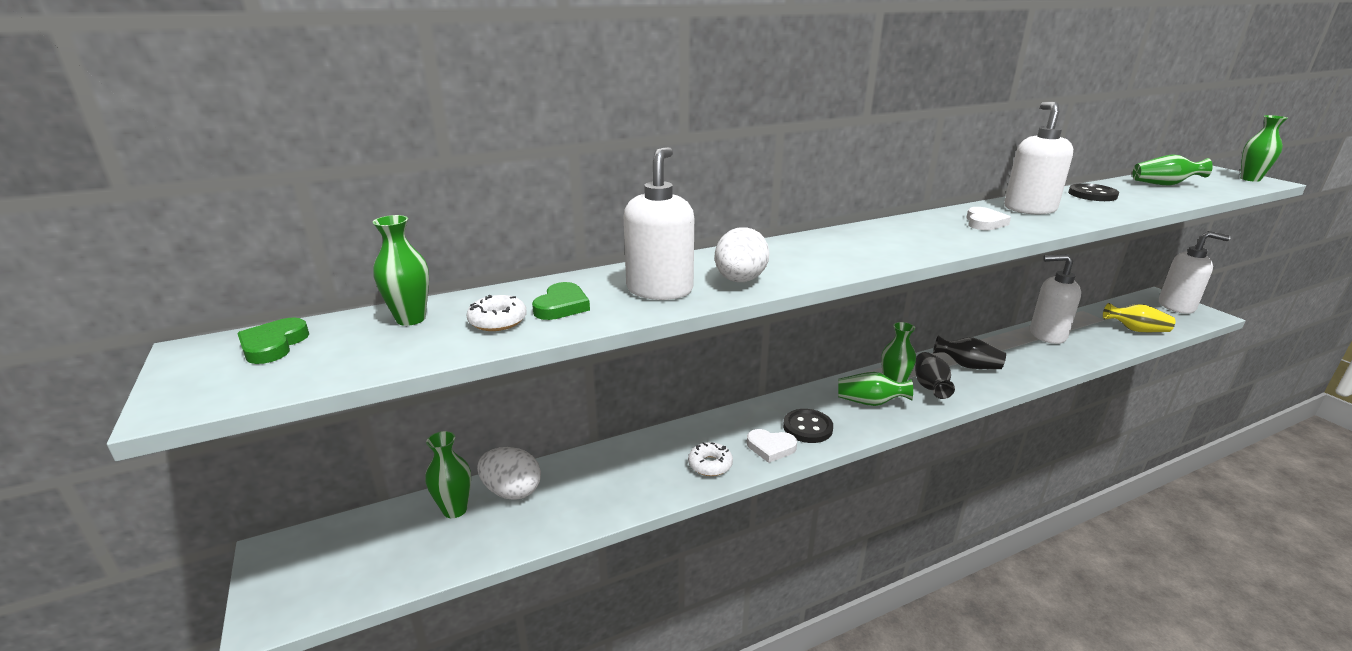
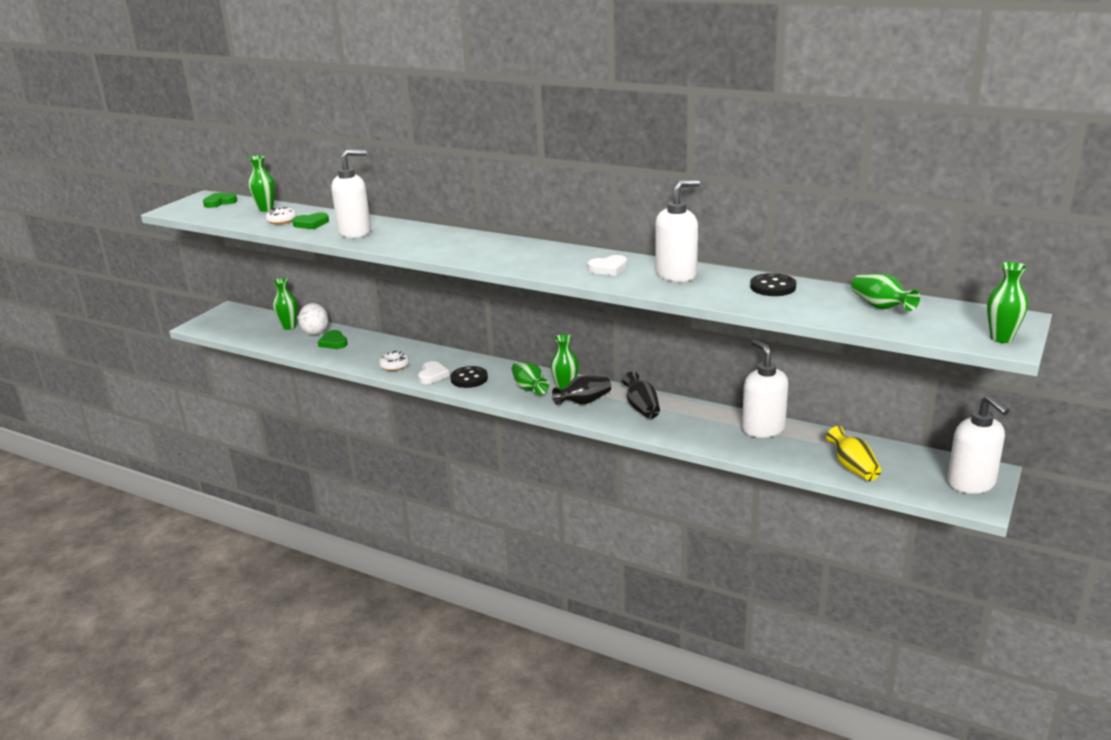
camera: 55 degrees right, 0 degrees up
white egg [714,227,769,282] -> none
white heart [747,429,797,463] -> white heart turned 150 degrees counterclockwise [418,361,450,384]
none -> green heart [318,330,348,349]

